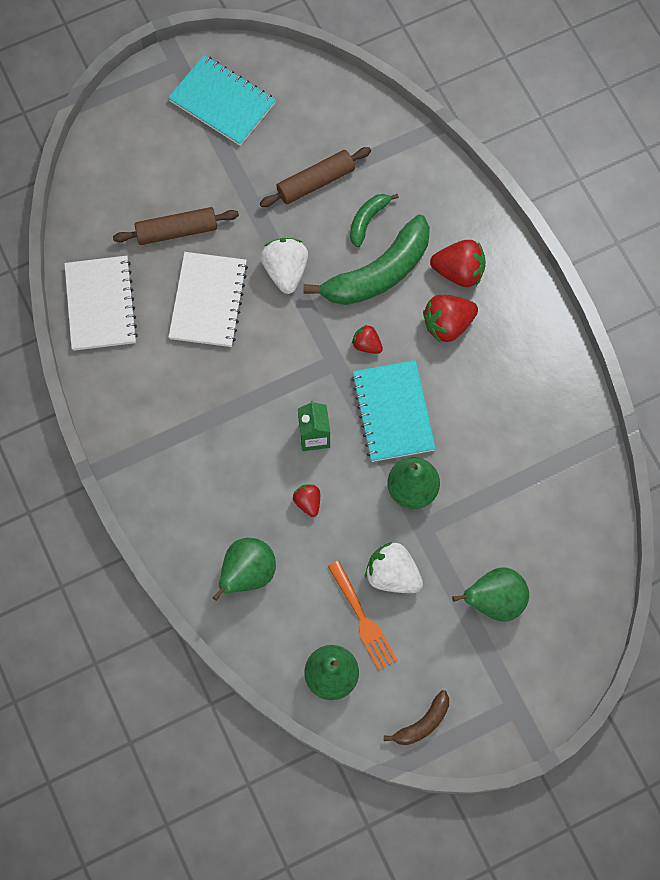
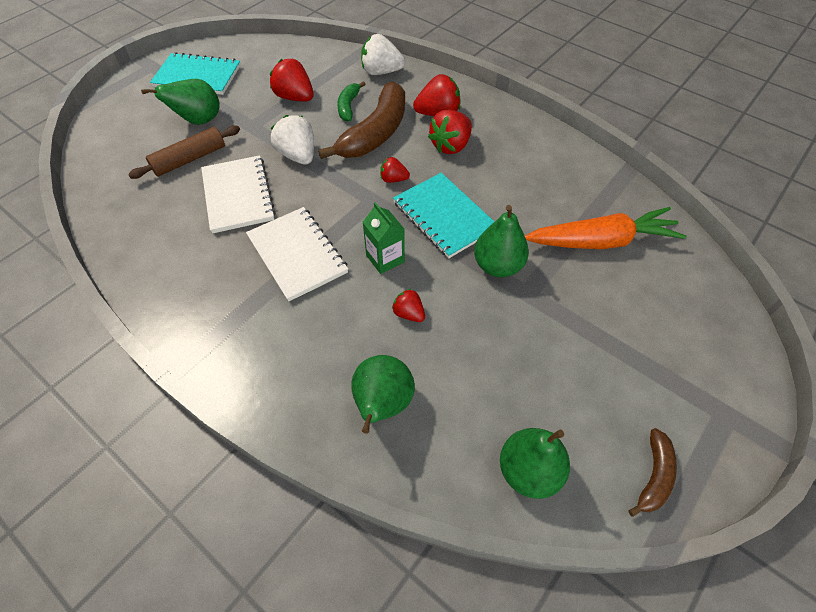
camera: 25 degrees left, 15 degrees down
white notebook [64,256,138,351] -> white notebook moved to [246,207,348,302]
brown rolling pin [260,147,371,207] -> red strawberry [270,59,314,102]
green banana [303,215,430,305] -> brown banana [318,82,405,159]
orange fork [328,561,397,671] -> none
white strawberry [365,542,423,593] -> white strawberry moved to [361,34,405,75]
green pear [452,567,529,621] -> green pear moved to [141,79,220,125]
none -> orange carrot [525,207,687,249]

